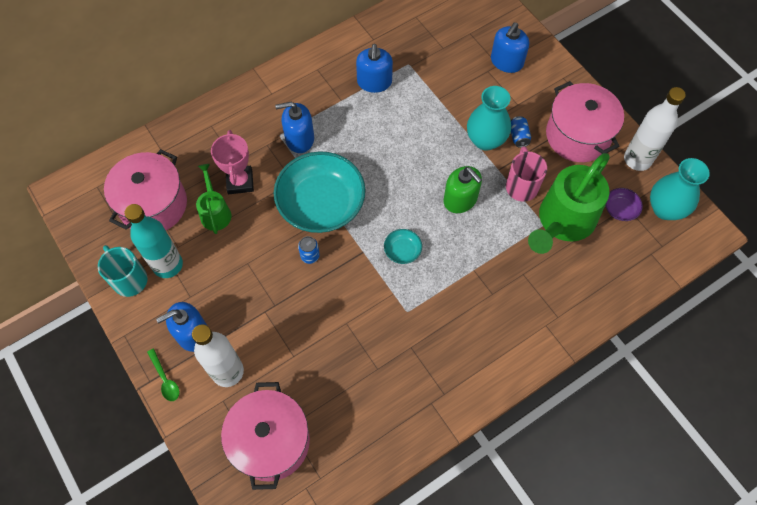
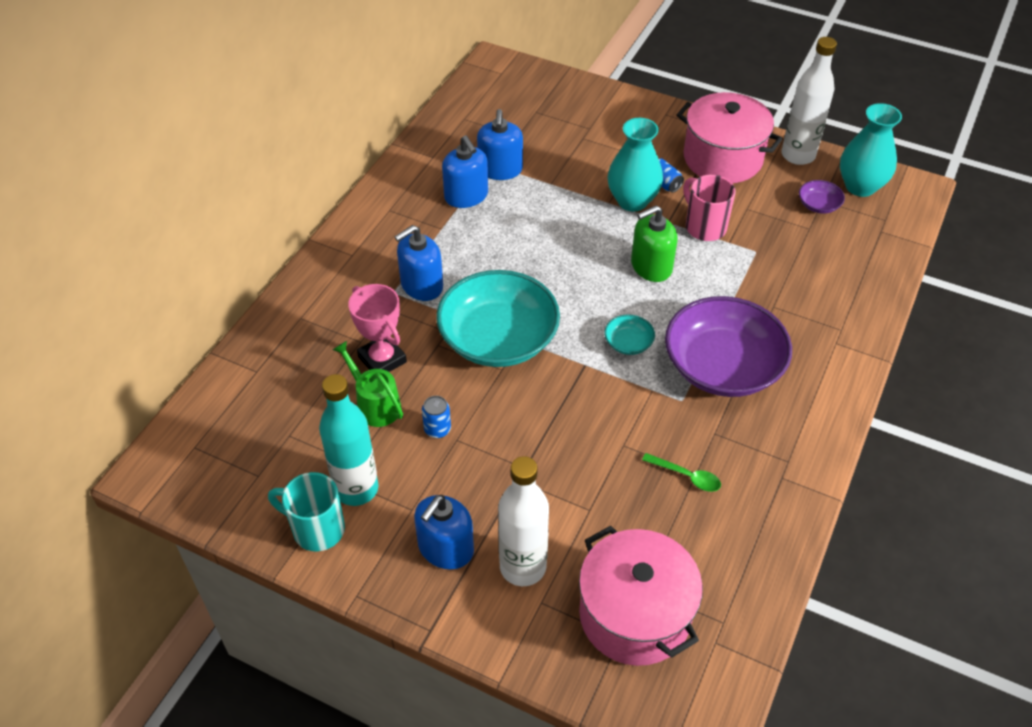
camera: 30 degrees left, 15 degrees down
pink pot [104,149,187,230] -> none
green spoon [147,349,180,401] -> green spoon moved to [642,453,721,492]
blue can [298,236,320,264] -> blue can moved to [422,396,451,438]
green soap dispenser [443,166,482,213] -> green soap dispenser turned 135 degrees clockwise [631,205,678,282]
blue soap dispenser [491,22,529,73] -> blue soap dispenser moved to [477,109,523,180]
green watering can [528,153,610,254] -> none
none -> purple bowl [665,296,792,397]

